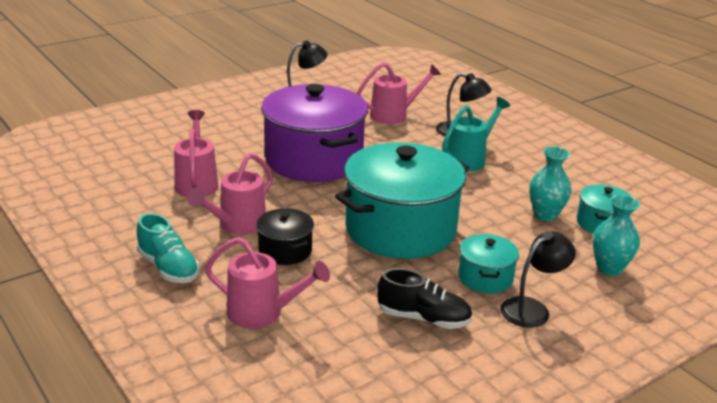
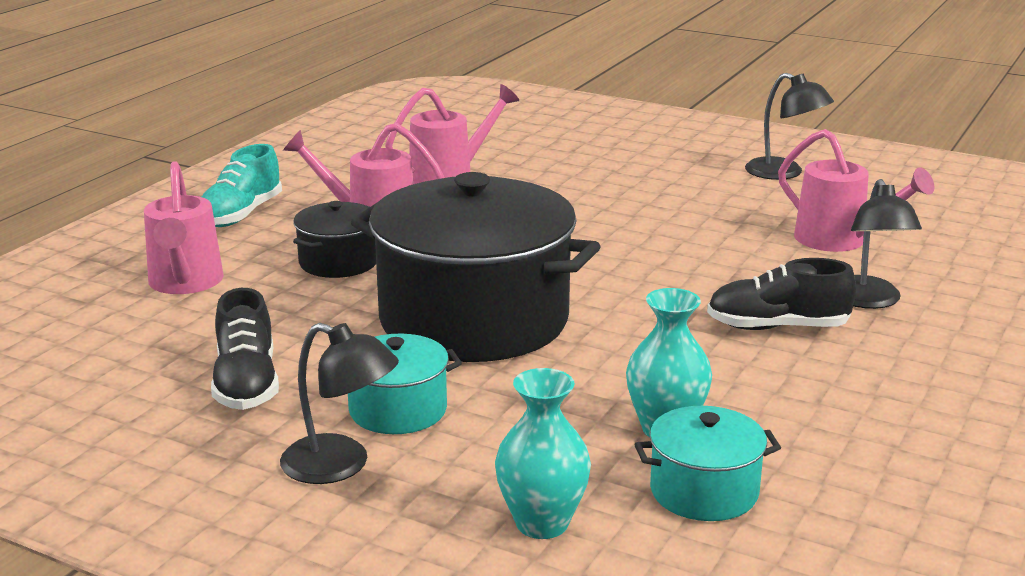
camera: 65 degrees right, 5 degrees down
purple pot [261,84,368,182] -> none
turquoise pot [335,142,469,259] -> black pot [351,172,601,362]
turquoise watering can [442,97,510,171] -> black shoe [707,258,856,330]

